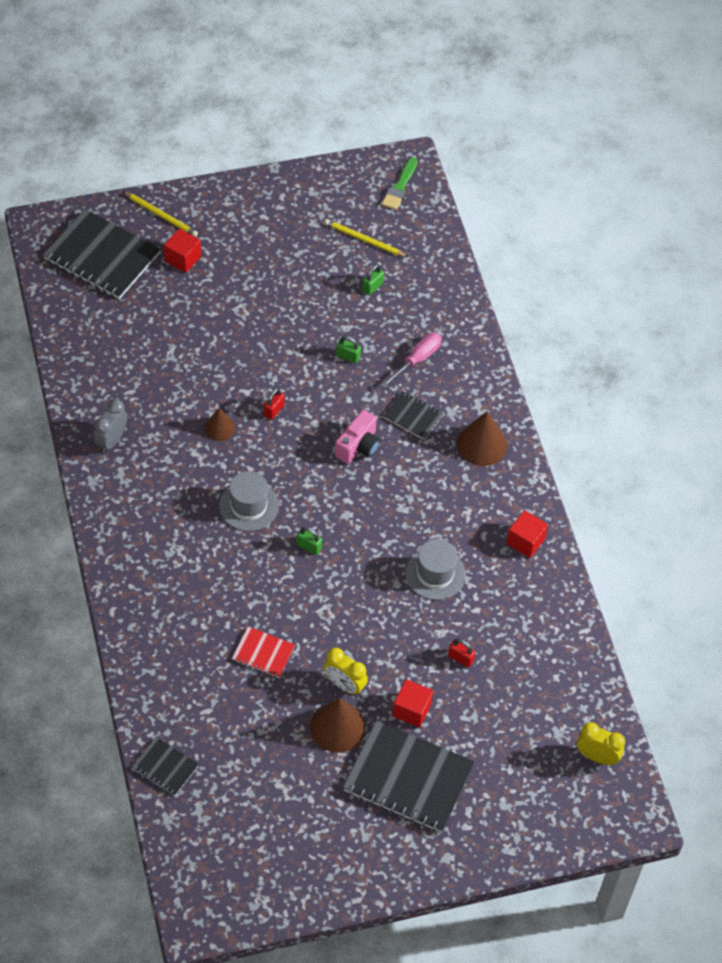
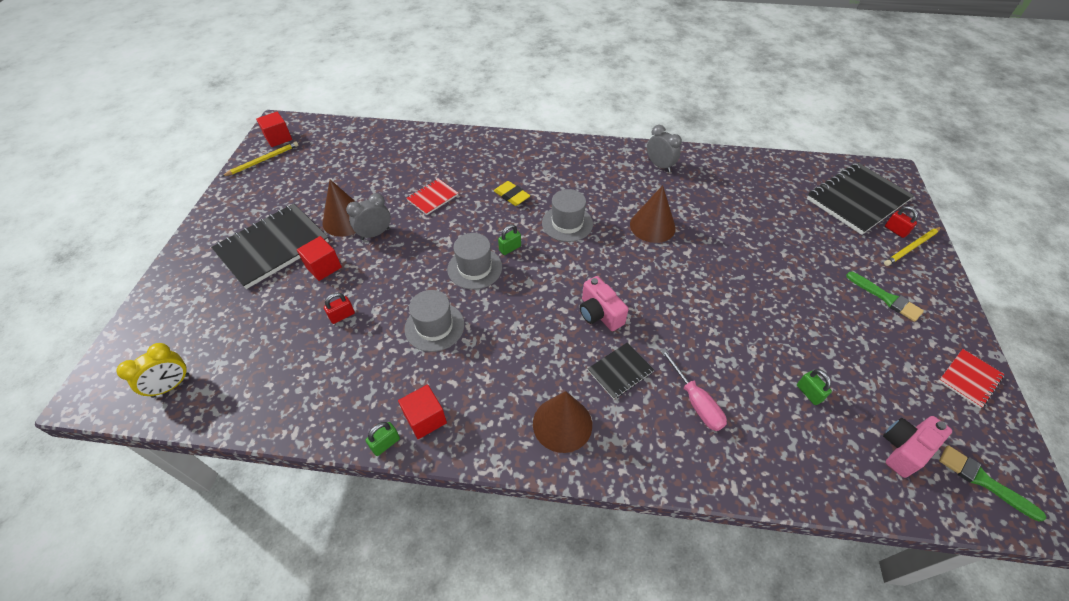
camera: 115 degrees right, 5 degrees down
black notebook [132,737,199,796] -> none
red cube [164,228,201,273] -> red cube moved to [256,112,292,147]
brown cone [204,408,236,441] -> brown cone [630,185,676,243], size x1.65
red padlock [264,388,285,420] -> red padlock moved to [885,206,918,238]
yellow pencil [324,219,408,257] -> yellow pencil moved to [221,141,298,177]
yellow clock [324,648,368,695] -> grey clock [346,193,391,240]
green padlock [336,335,361,364] -> green padlock moved to [365,422,400,456]
none -> grey hat [447,233,502,290]
none -> yellow eraser [494,181,530,206]
none -> green brush [846,272,924,322]
none -> pink camera [883,416,952,478]
none -> red notebook [939,349,1005,408]

